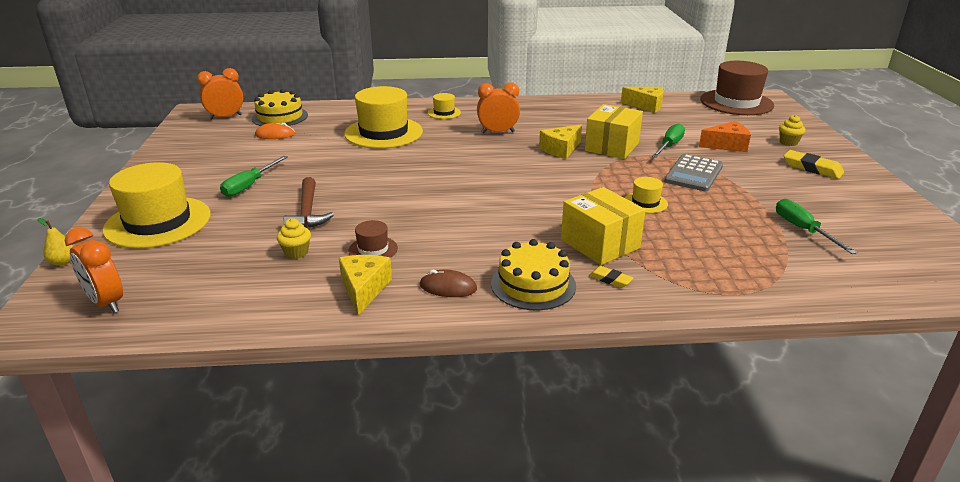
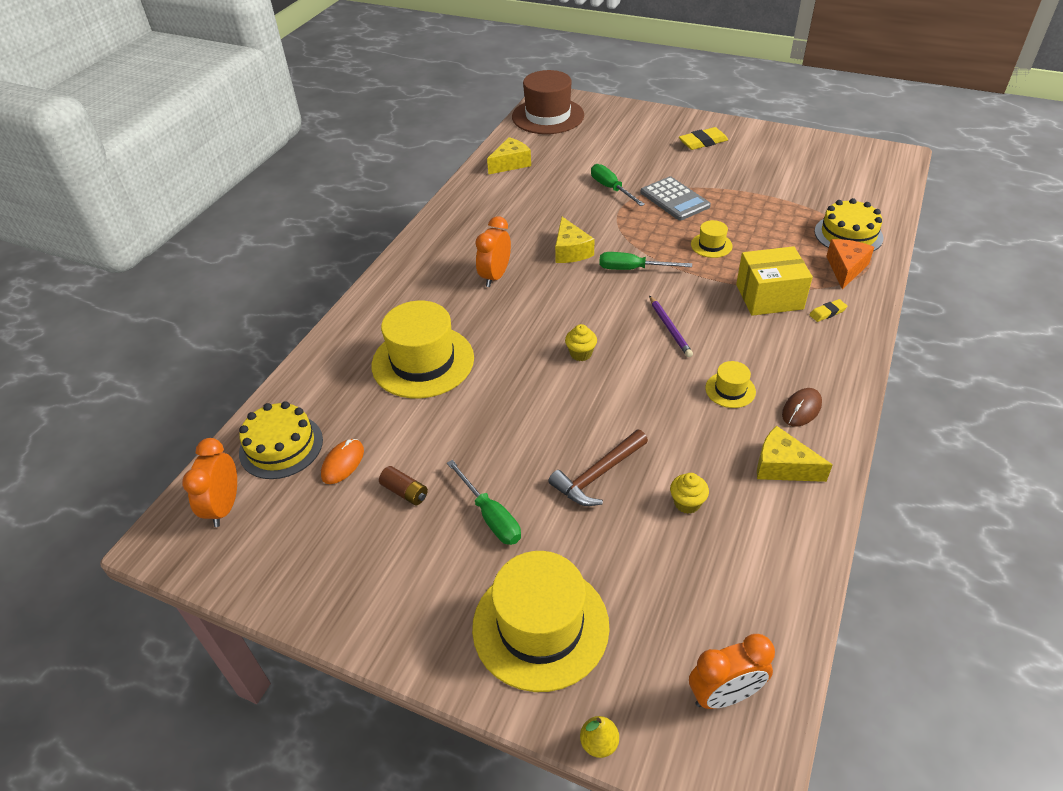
camera: 60 degrees left, 15 degrees up
brown hammer [283,177,334,228] -> brown hammer turned 120 degrees clockwise [548,430,648,506]
brown hat [348,220,398,258] -> none
yellow hat [428,93,461,119] -> yellow hat moved to [705,361,756,408]
yellow cake [491,239,576,311] -> yellow cake moved to [814,198,884,251]
yellow box [585,104,643,159] -> none
orange cheese [699,121,751,152] -> orange cheese moved to [826,239,874,289]
green screwdriver [776,199,857,254] -> green screwdriver moved to [599,252,692,270]
yellow cupcake [779,115,806,146] -> yellow cupcake moved to [565,324,597,361]
none -> brown battery [379,466,428,505]
none -> purple pencil [649,295,693,357]

